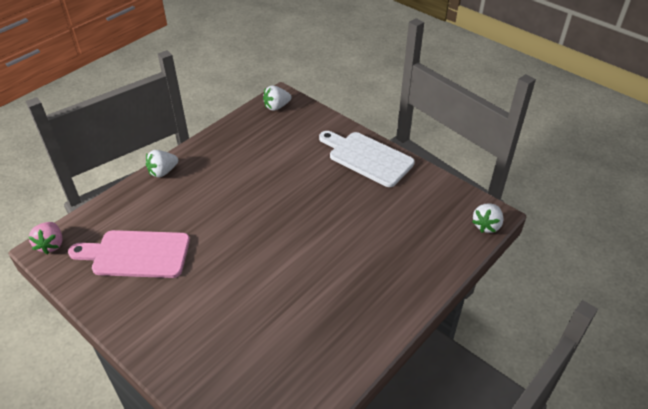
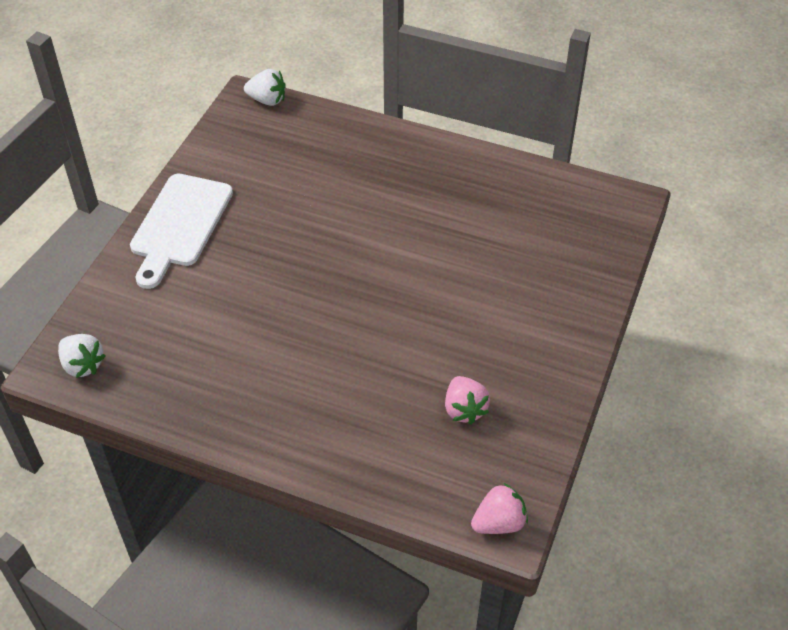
camera: 110 degrees left, 5 degrees up
pink cutting board [68,230,190,278] -> pink strawberry [445,376,490,424]
white strawberry [146,150,178,178] -> none

